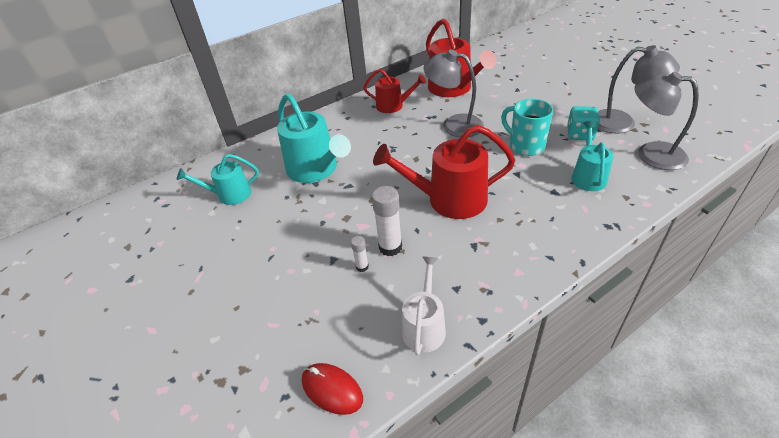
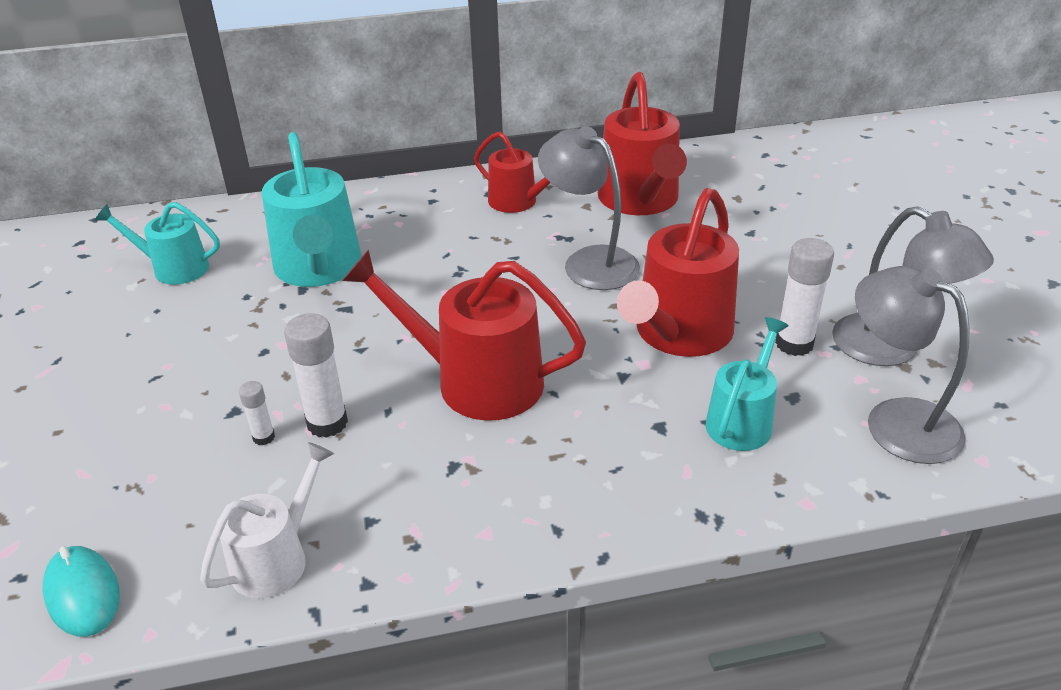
camera: 20 degrees right, 5 degrees down
red mouse [302,363,363,415] -> turquoise mouse [43,546,120,637]
turquoise mug [501,99,553,156] -> red watering can [617,188,739,357]
turquoise dice [567,106,600,140] -> white glue stick [775,238,834,356]

